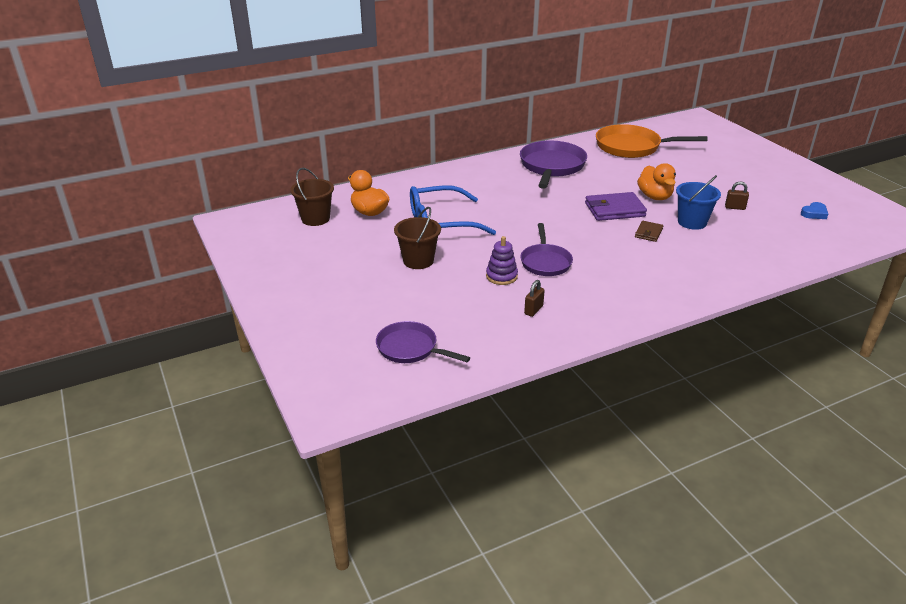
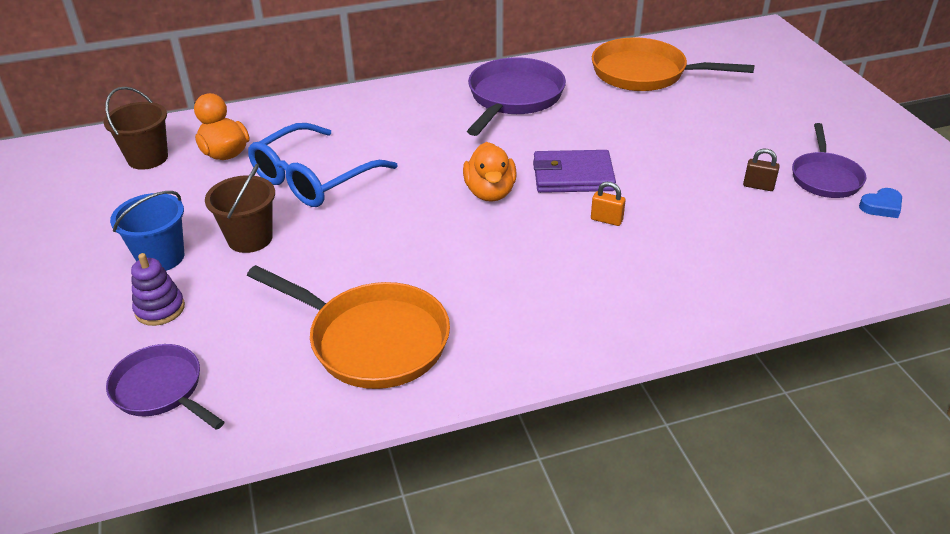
camera: 10 degrees right, 5 degrees up
blue glasses [410,185,496,235] -> blue glasses turned 45 degrees counterclockwise [248,123,398,207]
purple stacking toy [486,236,518,285] -> purple stacking toy moved to [131,253,185,326]
purple pan [520,223,573,276] -> purple pan moved to [792,123,866,198]
brown padlock [524,280,545,317] -> orange pan [247,265,450,389]
brown wallet [635,221,663,242] -> orange padlock [591,182,625,226]
orange duck [637,163,676,200] -> orange duck moved to [463,142,517,202]
blue bucket [676,175,721,230] -> blue bucket moved to [110,191,184,271]

